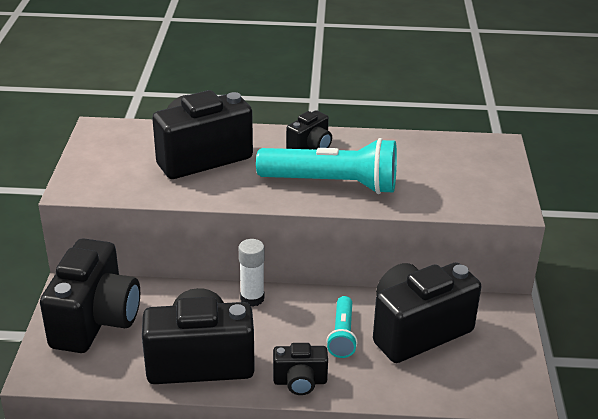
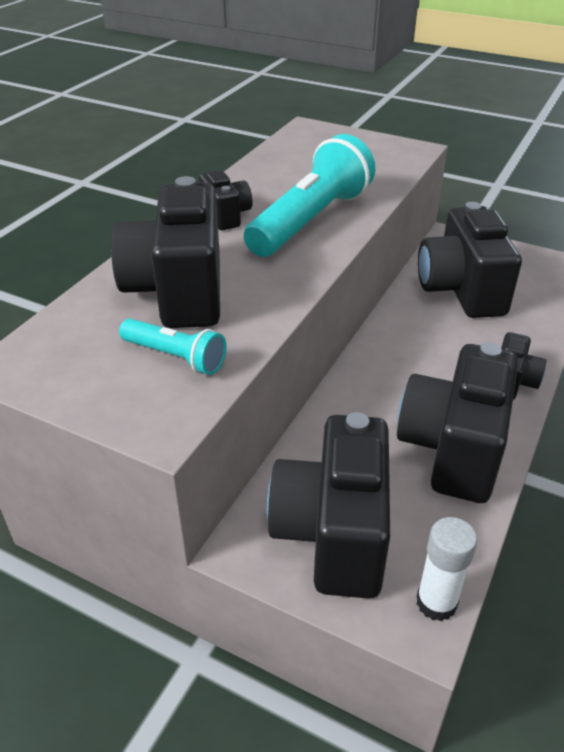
camera: 65 degrees left, 5 degrees up
black camera [40,238,140,353] -> black camera turned 120 degrees counterclockwise [267,412,390,599]
white glue stick [239,239,265,307] -> white glue stick moved to [417,517,477,621]
turquoise flashlight [326,296,357,358] -> turquoise flashlight moved to [119,319,226,375]

